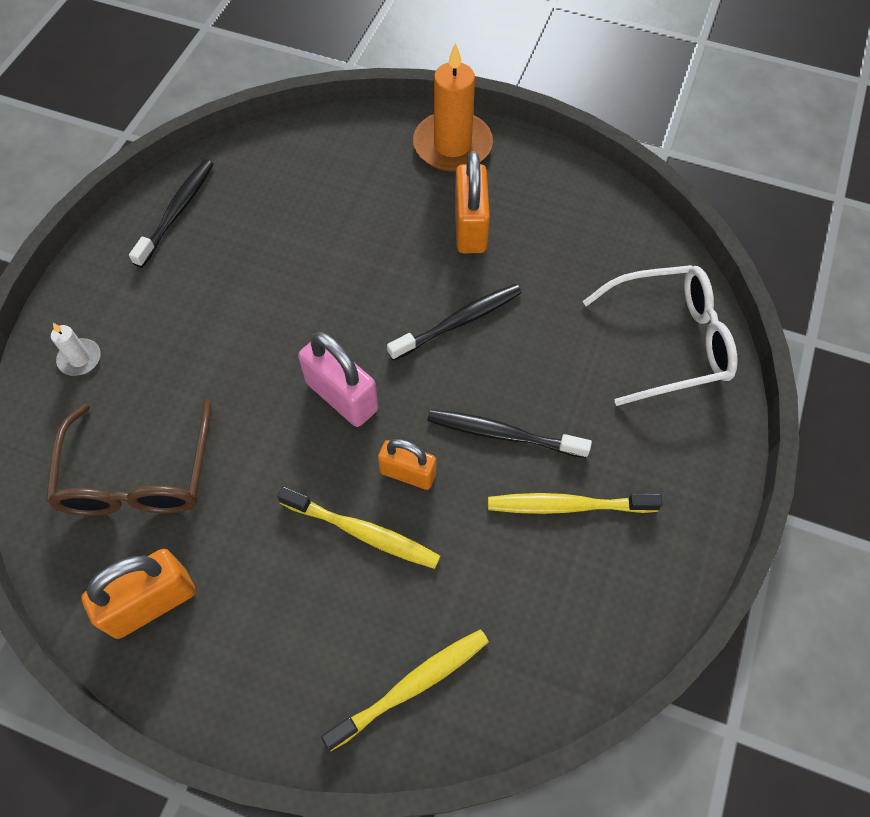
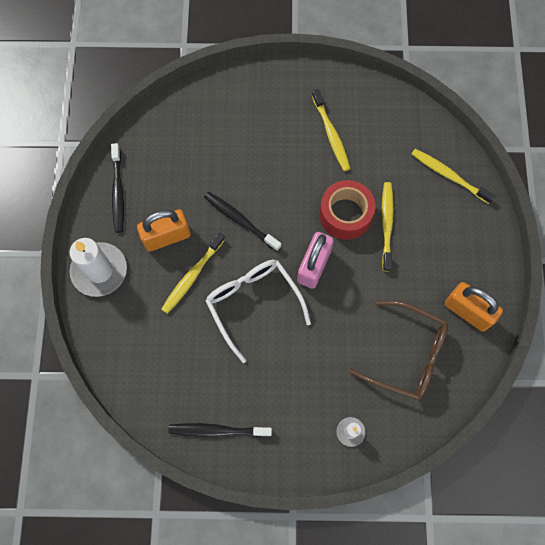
camera: 110 degrees left, 10 degrees up
brown glasses [46,400,211,516] -> brown glasses turned 45 degrees clockwise [349,301,448,400]
orange padlock [378,439,436,490] -> red tape [319,180,376,240]
orange candle [413,42,493,172] -> white candle [70,238,127,297]
black toothbrush [427,409,592,458] -> black toothbrush moved to [111,143,124,233]
white glasses [583,265,738,406] -> white glasses moved to [206,260,311,363]
none -> yellow toothbrush [161,232,225,314]

